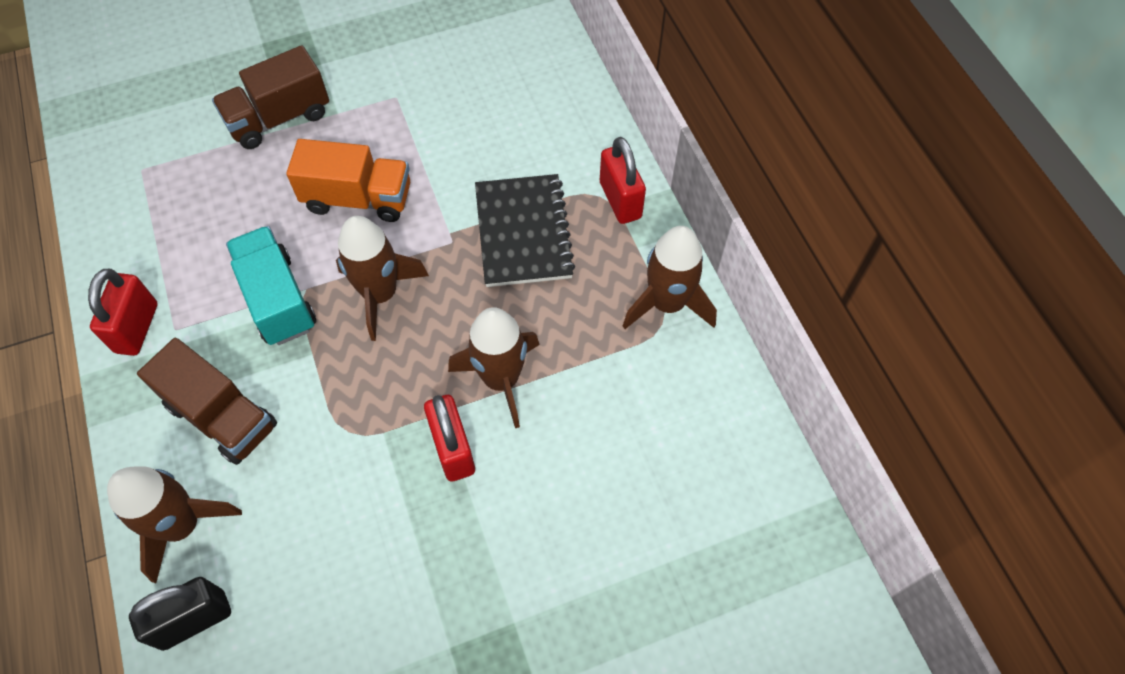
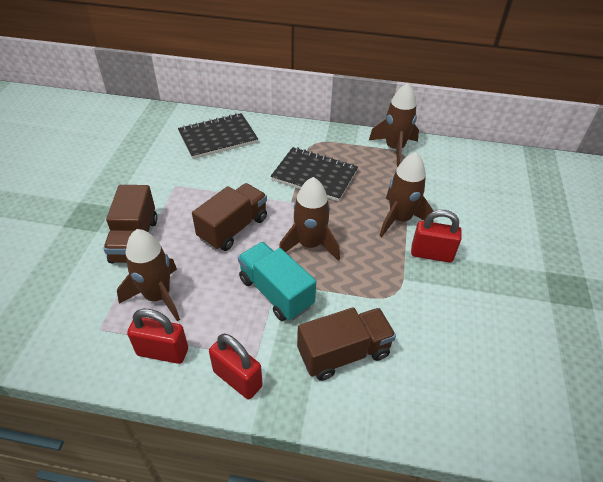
camera: 60 degrees left, 15 degrees down
brown rocket [107,466,242,583] -> brown rocket moved to [117,229,180,321]
black padlock [129,577,231,651] -> none
turquoise truck [226,226,316,345] -> turquoise truck turned 45 degrees clockwise [238,242,316,321]
orange truck [286,139,410,222] -> brown truck [192,183,267,251]
red padlock [600,137,646,224] -> red padlock moved to [127,309,188,364]
none -> black notebook [178,113,258,159]

